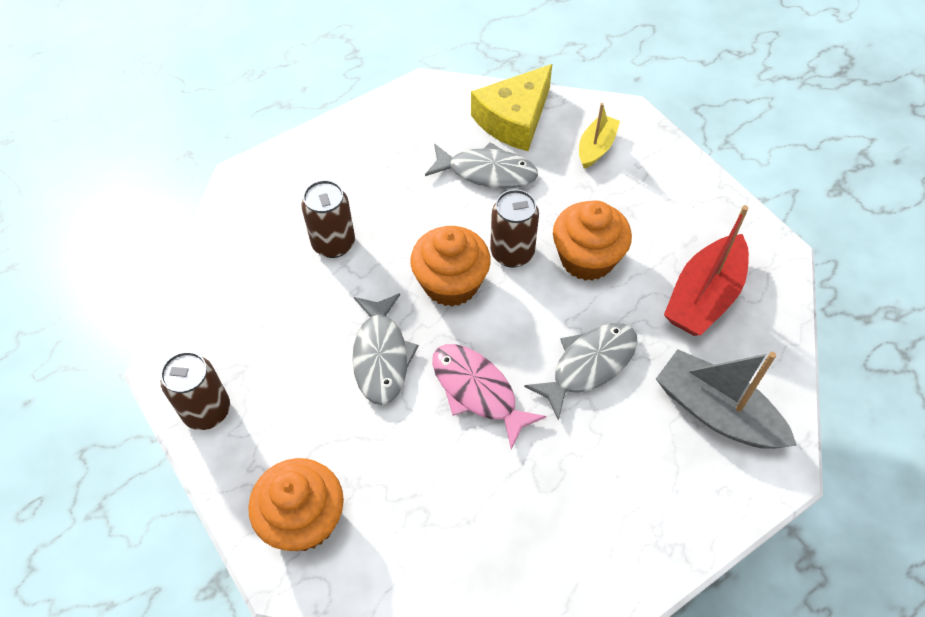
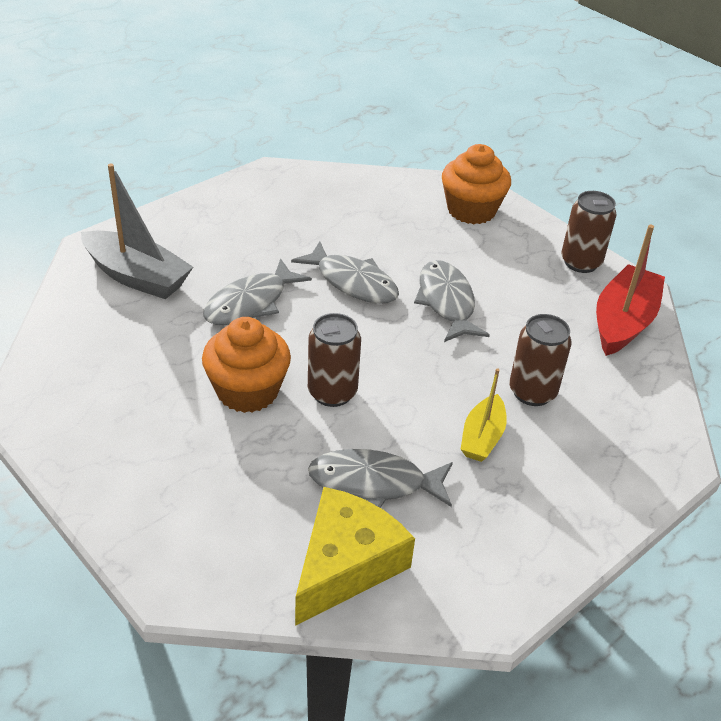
camera: 170 degrees right, 15 degrees down
orange cupcake [410,226,491,306] -> none
pink fish [432,344,546,450] -> grey fish [291,241,399,304]
yellow boat [579,103,620,168] -> yellow boat moved to [461,368,507,462]
red boat [664,205,749,336] -> red boat moved to [596,224,665,356]

